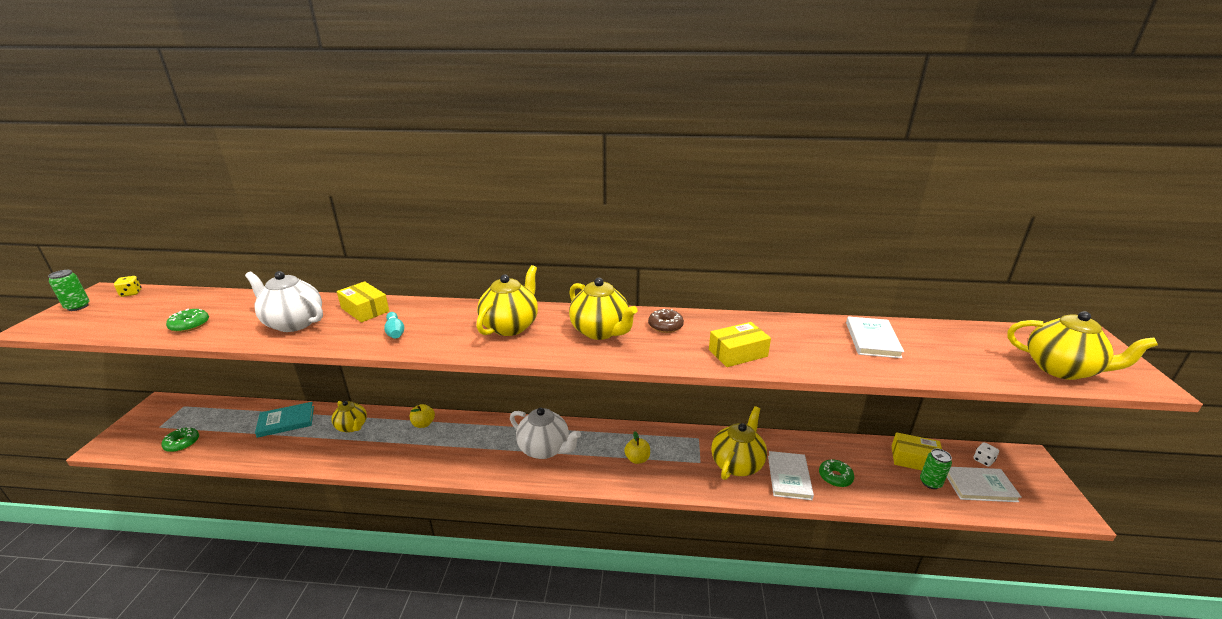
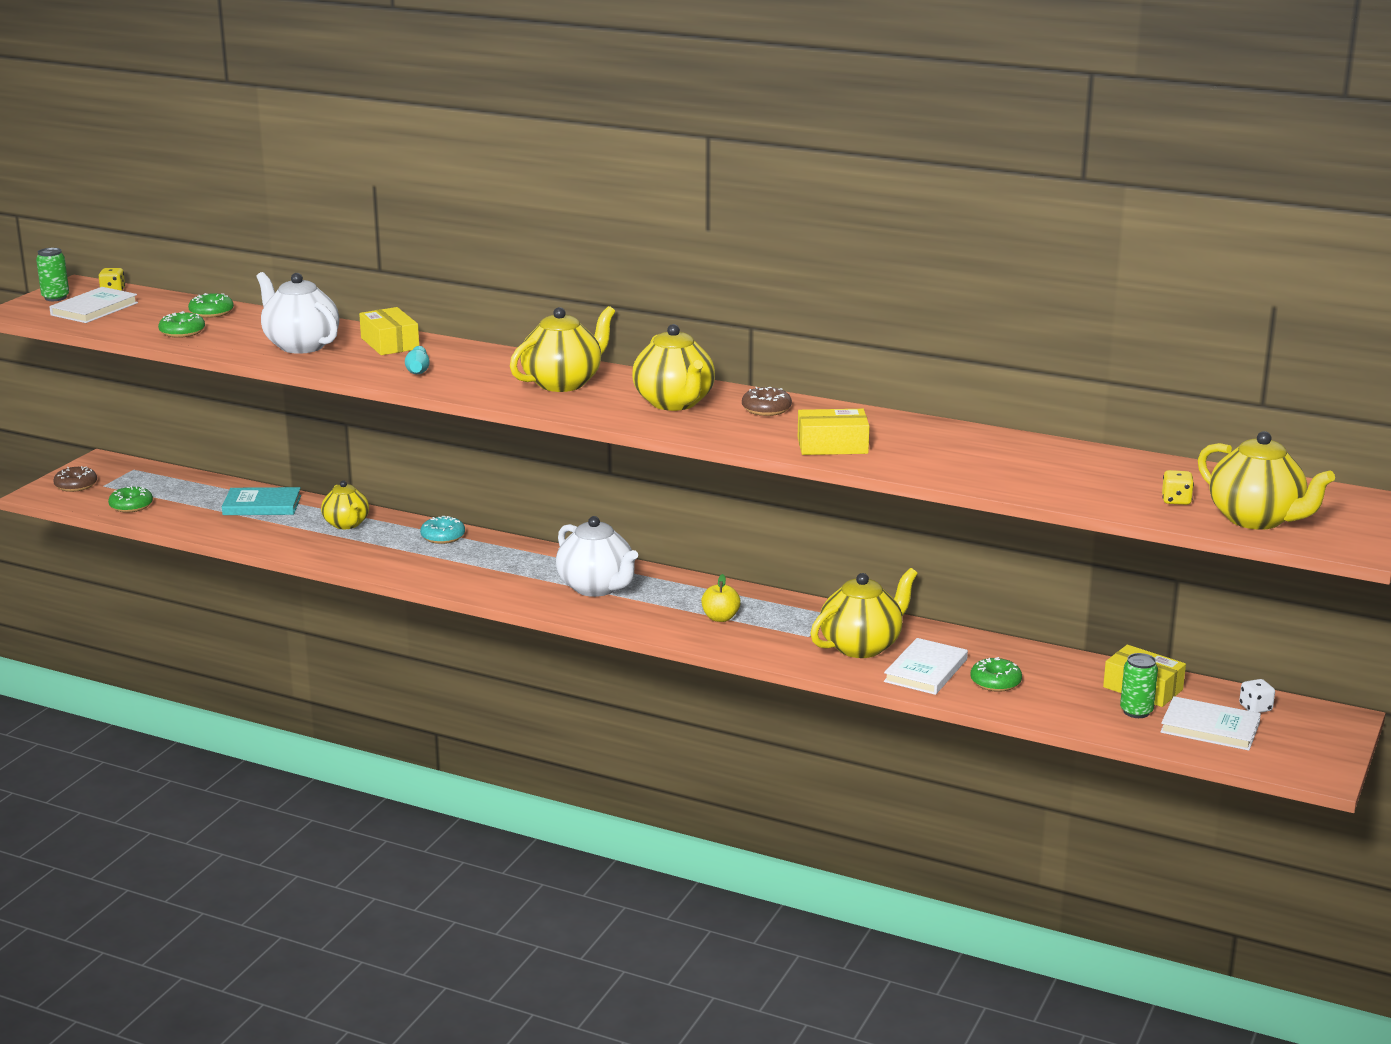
camera: 20 degrees right, 5 degrees down
yellow apple [410,404,435,428] -> turquoise donut [420,516,465,544]
white book [846,316,904,358] -> white book moved to [49,287,138,323]
none -> brown donut [53,466,97,492]
none -> green donut [188,293,234,318]
none -> yellow dice [1162,470,1194,505]

